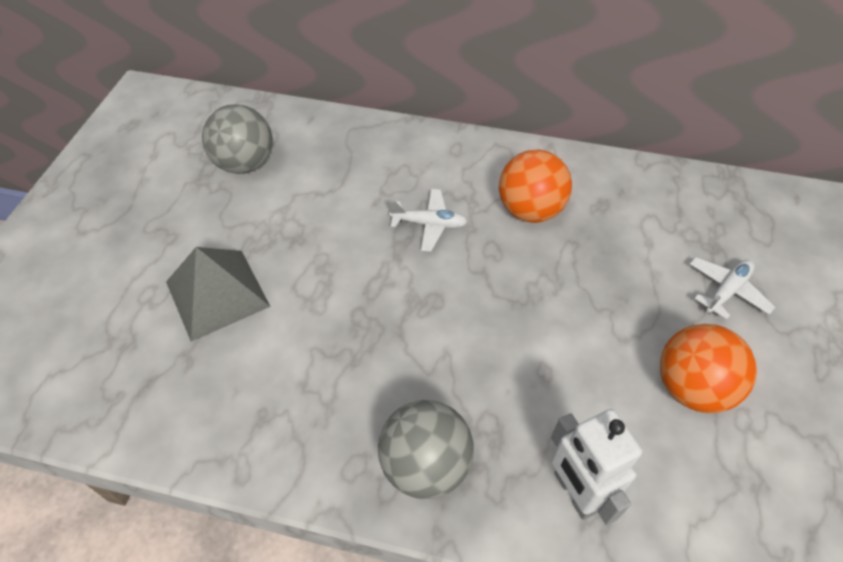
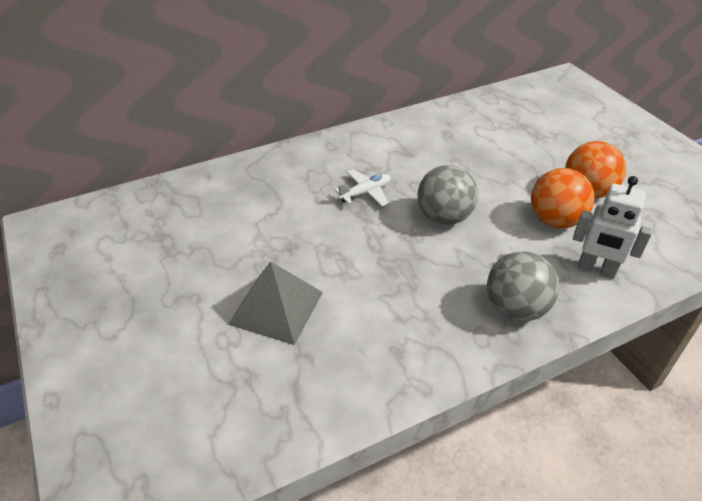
camera: 40 degrees left, 10 degrees down
grey ball [202,104,273,174] -> grey ball moved to [417,165,478,225]
orange ball [499,149,572,223] -> orange ball moved to [531,168,595,228]
white plane [689,257,775,320] -> none

